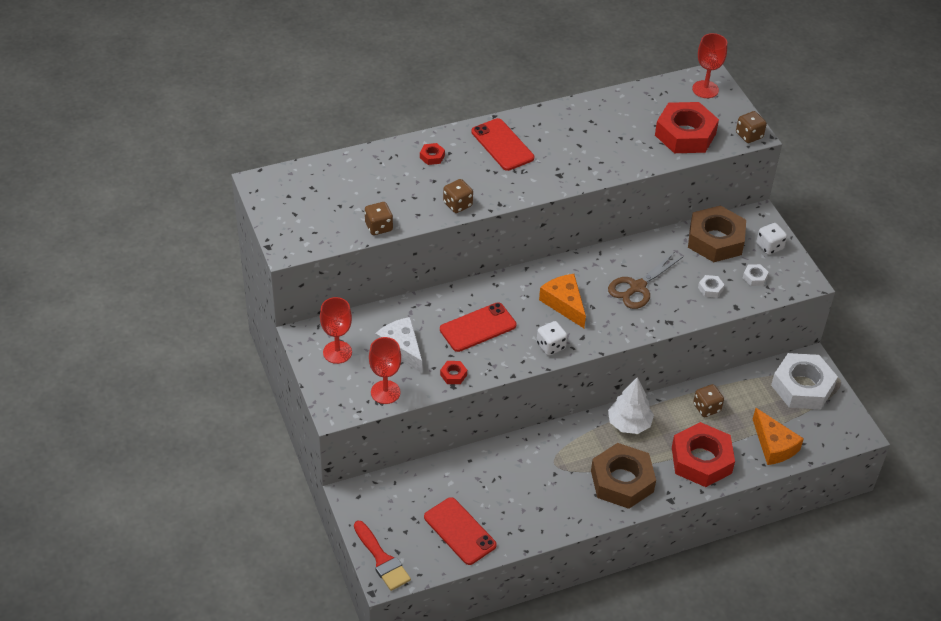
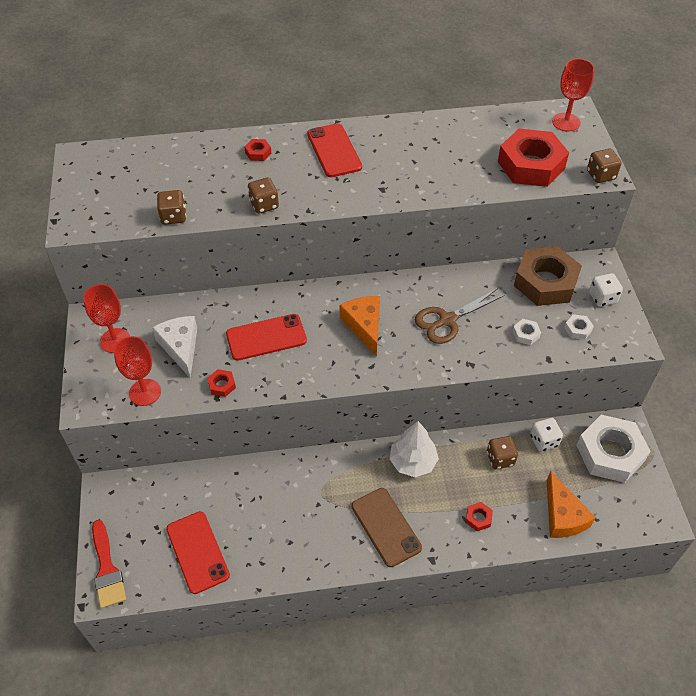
camera: 15 degrees right, 5 degrees up
white dice [537,321,567,356] -> white dice moved to [530,418,563,452]
brown nut [591,443,656,509] -> brown phone [352,488,422,567]
red nut [672,422,735,487] -> red nut [466,502,493,531], size x0.40

